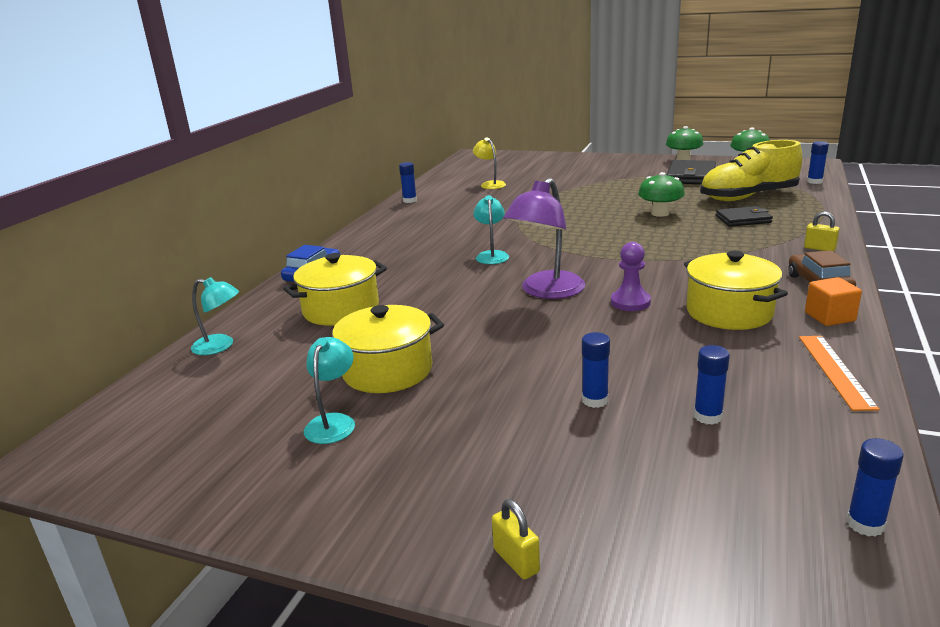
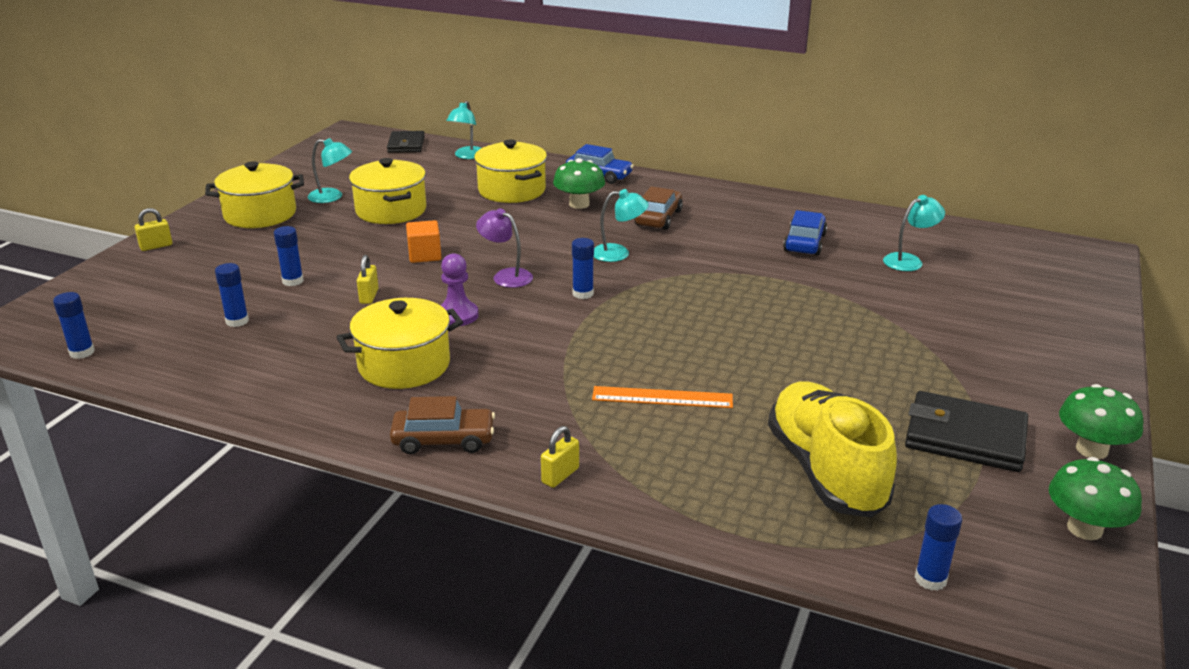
camera: 90 degrees right, 5 degrees up
blue glue stick [399,162,417,203] -> blue glue stick moved to [572,238,594,299]
yellow lamp [473,138,506,189] -> turquoise lamp [883,195,945,271]
purple lamp [503,178,585,299] -> purple lamp [476,208,533,288], size x0.59
green mushroom [638,172,685,217] -> green mushroom moved to [553,158,605,209]
black wallet [716,206,773,227] -> black wallet moved to [387,131,425,153]
orange ruler [799,336,880,411] -> orange ruler moved to [592,386,733,408]
orange cube [805,277,862,326] -> orange cube moved to [406,220,441,263]
none -> yellow pot [205,161,304,228]
none -> yellow padlock [357,255,379,304]
none -> brown car [635,187,683,230]
none -> blue car [783,210,827,256]

